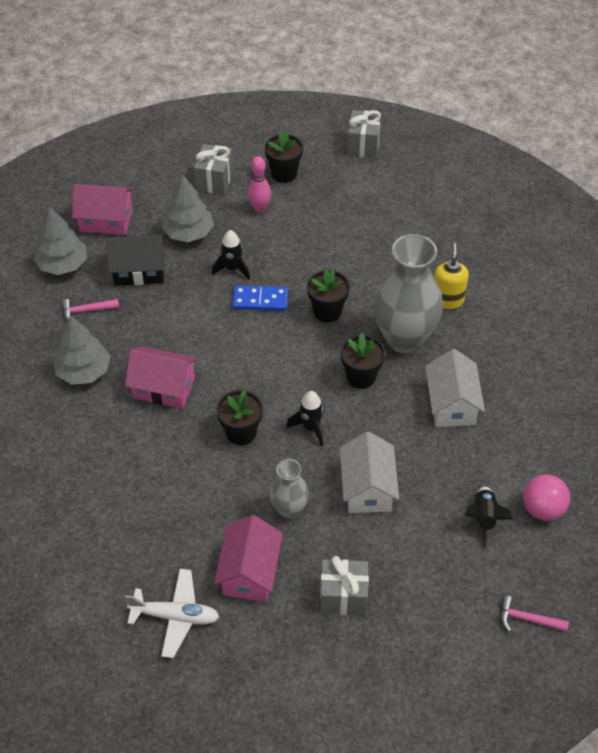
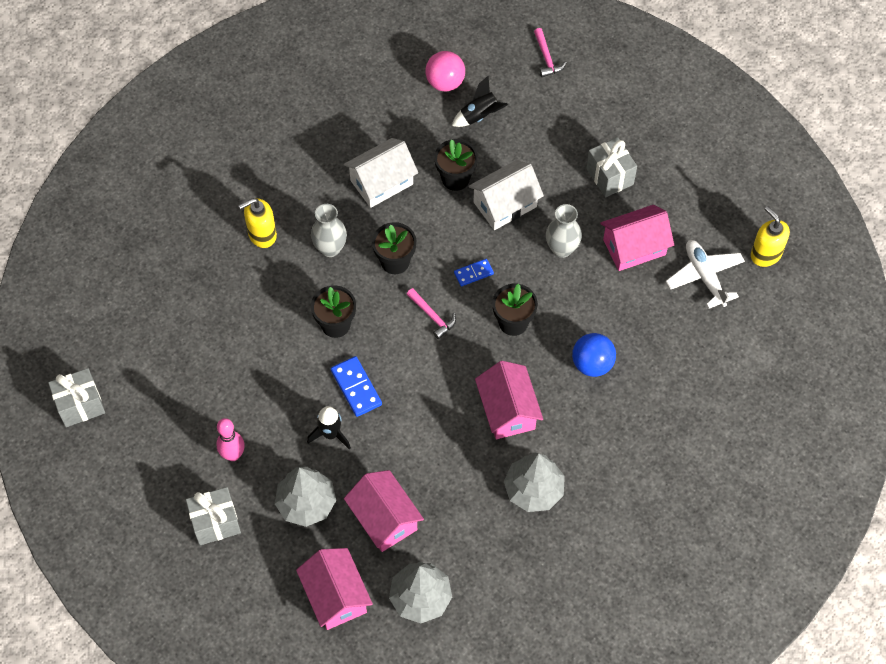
camera: 120 degrees left, 10 degrees up
pink hammer [62,299,119,320] -> pink hammer moved to [407,288,456,339]
black house [106,235,165,286] -> pink house [344,470,424,552]
black flower pot [265,131,303,183] -> black flower pot moved to [434,139,478,191]
black rocket [286,391,325,447] -> blue domino [454,259,494,286]
grey vase [374,234,443,353] -> grey vase [311,204,347,257], size x0.52
none -> blue ball [572,333,616,377]
none -> yellow soap dispenser [751,206,790,267]

